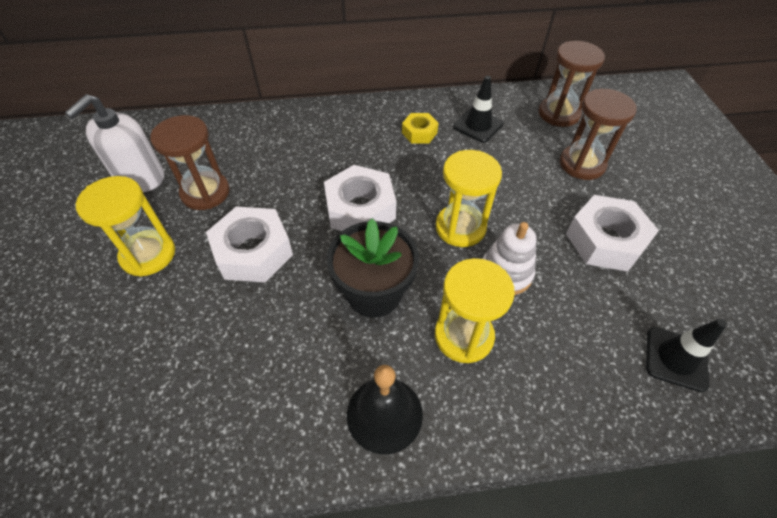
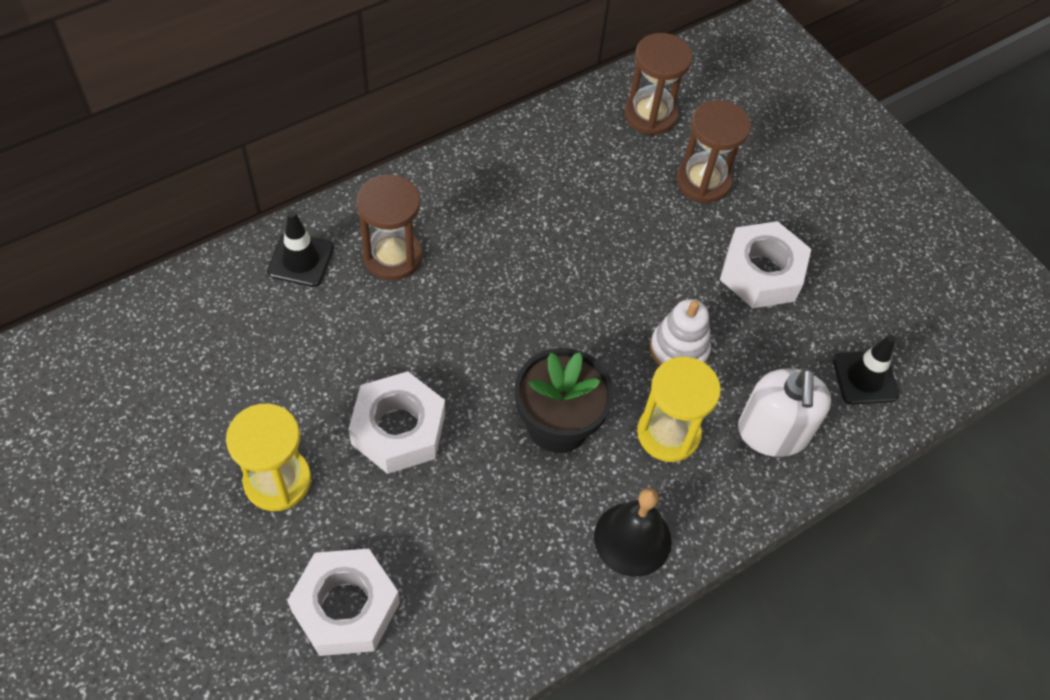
camera: 30 degrees left, 5 degrees up
white soap dispenser [65,94,164,192] -> white soap dispenser moved to [738,368,831,457]
brown hourglass [150,115,230,210] -> brown hourglass moved to [356,174,423,280]
white nut [324,165,396,231] -> white nut moved to [287,549,400,656]
yellow nut [402,113,439,143] -> none
yellow hourglass [436,150,502,247] -> none
black traffic cone [453,76,503,143] -> black traffic cone moved to [267,211,334,287]

